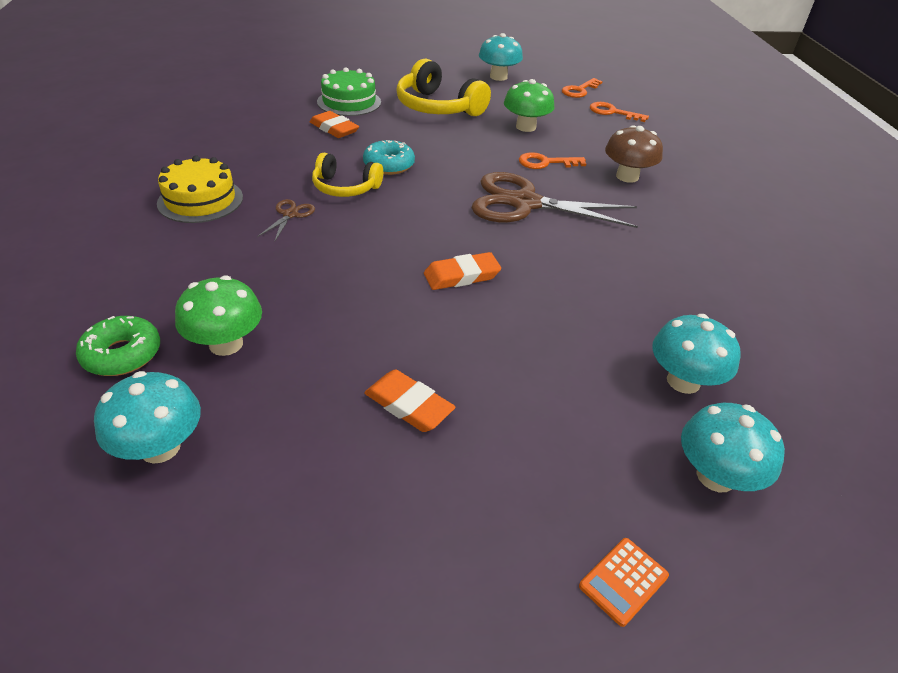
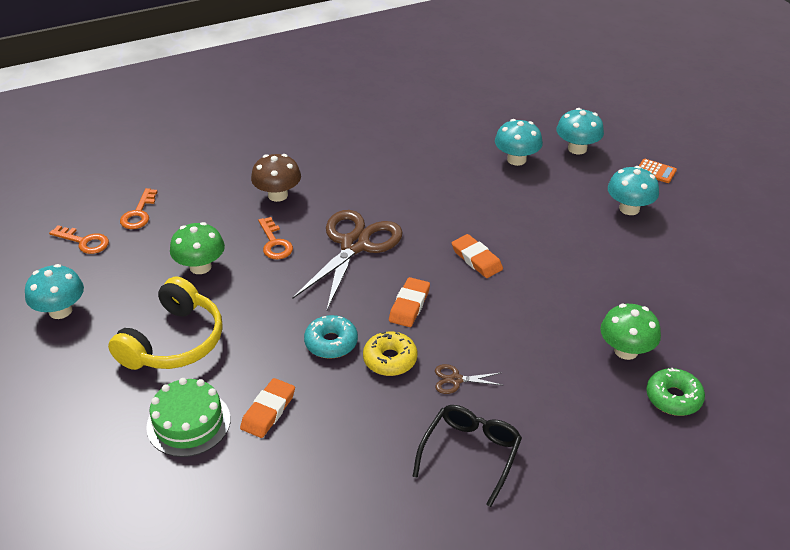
camera: 105 degrees left, 0 degrees up
turquoise mushroom [94,371,201,464] -> turquoise mushroom moved to [608,166,659,215]
yellow cake [157,155,243,223] -> black glasses [412,405,522,507]
yellow headphones [312,153,383,197] -> yellow donut [363,331,417,376]
orange eraser [364,370,456,432] -> orange eraser moved to [389,277,430,327]
brown scissors [472,172,638,228] -> brown scissors turned 150 degrees counterclockwise [293,210,403,310]

